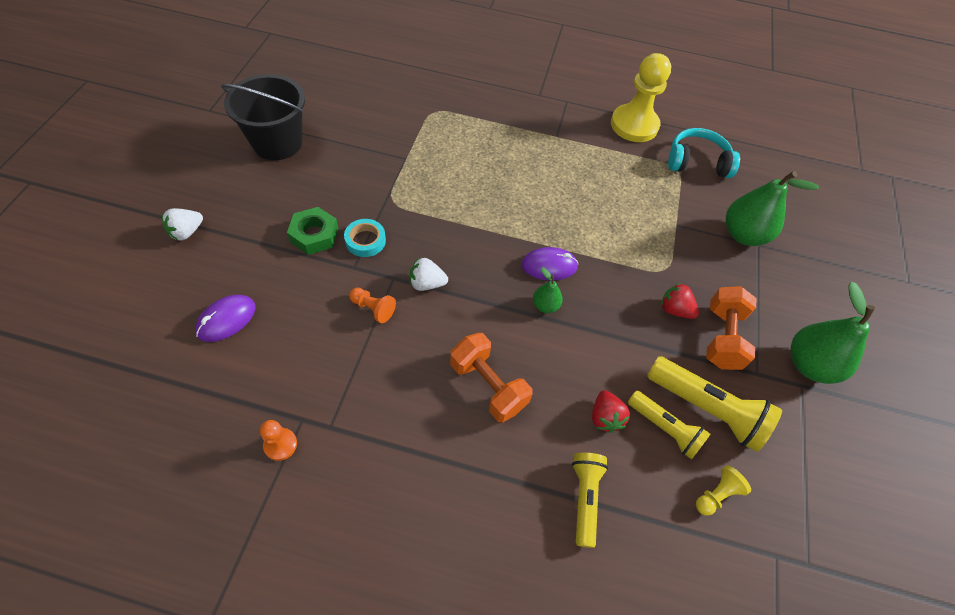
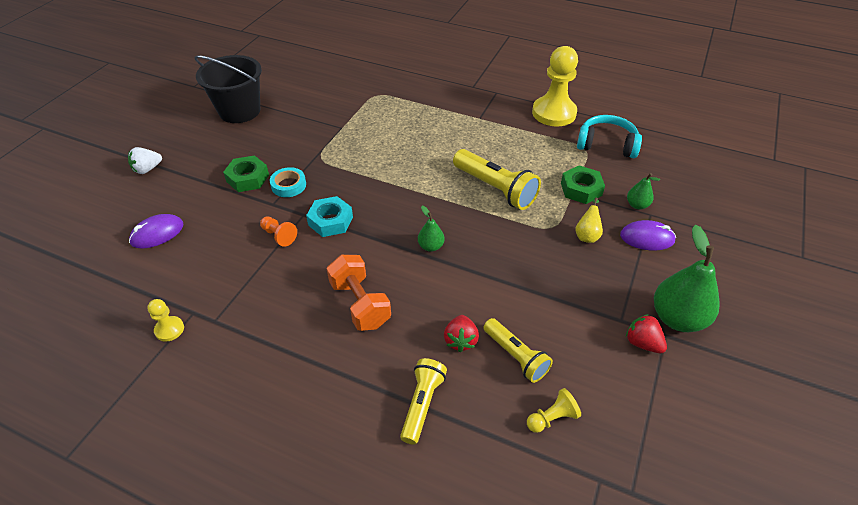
camera: 15 degrees right, 10 degrees down
orange pawn [260,420,297,461] -> yellow pawn [147,299,184,342]
white strawberry [410,258,448,291] -> turquoise nut [306,196,353,237]
purple mouse [521,247,578,281] -> purple mouse moved to [620,220,676,251]
yellow flashlight [647,356,782,452] -> yellow flashlight moved to [453,149,541,210]
red strawberry [661,283,699,319] -> red strawberry moved to [626,314,667,353]
orange dumbbell [706,286,756,370] -> none
green pear [726,171,819,246] -> green pear [627,173,660,209], size x0.50
none -> green nut [561,165,605,204]
none -> yellow pear [575,198,603,243]

